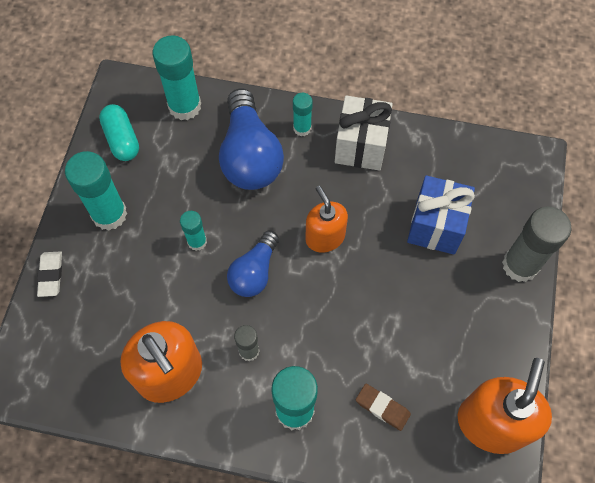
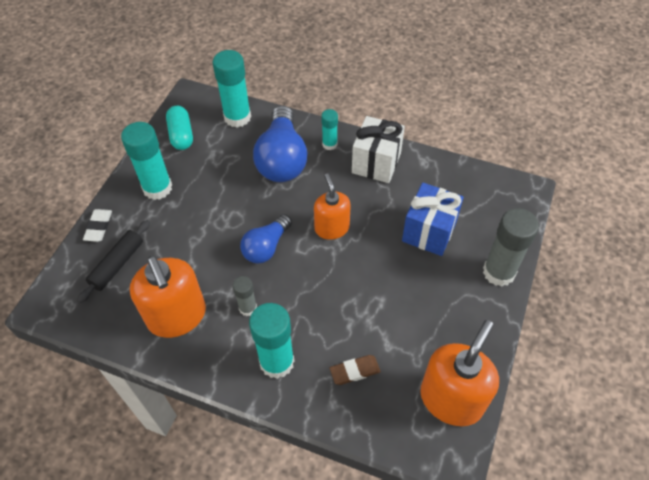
camera: 10 degrees right, 10 degrees down
turquoise glue stick [180,211,207,251] -> none
brown eraser [356,384,411,431] -> brown eraser turned 60 degrees counterclockwise [330,355,381,385]
none -> black rolling pin [77,220,150,303]

